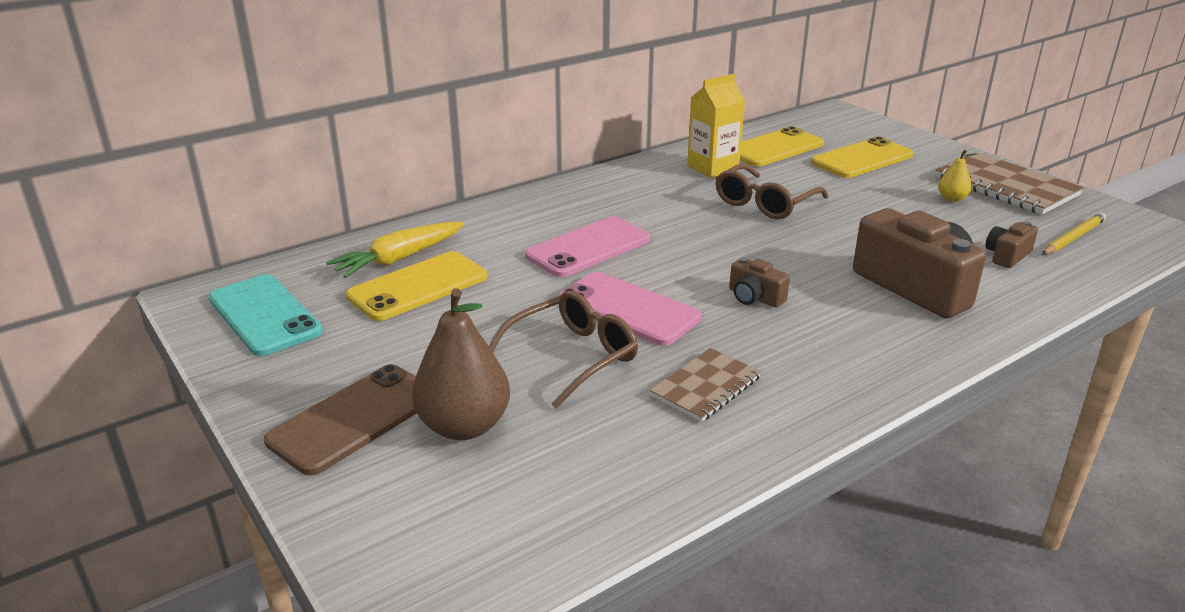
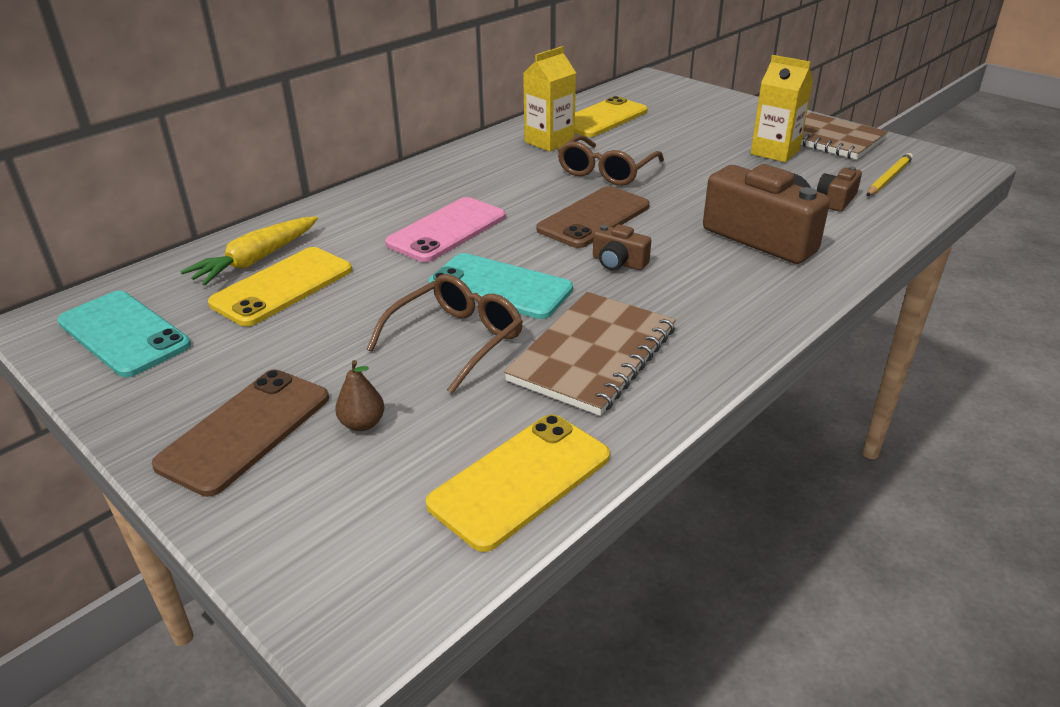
camera: 10 degrees left, 5 degrees up
brown pear [412,288,510,440] -> brown pear [335,360,384,431], size x0.49
pink phone [558,272,701,346] -> turquoise phone [429,253,573,319]
brown notebook [650,348,761,422] -> brown notebook [504,292,676,416], size x1.68
yellow phone [811,137,913,178] -> yellow phone moved to [426,414,610,552]
yellow pear [938,150,978,202] -> yellow carton [751,55,813,162]
none -> brown phone [536,186,650,248]

